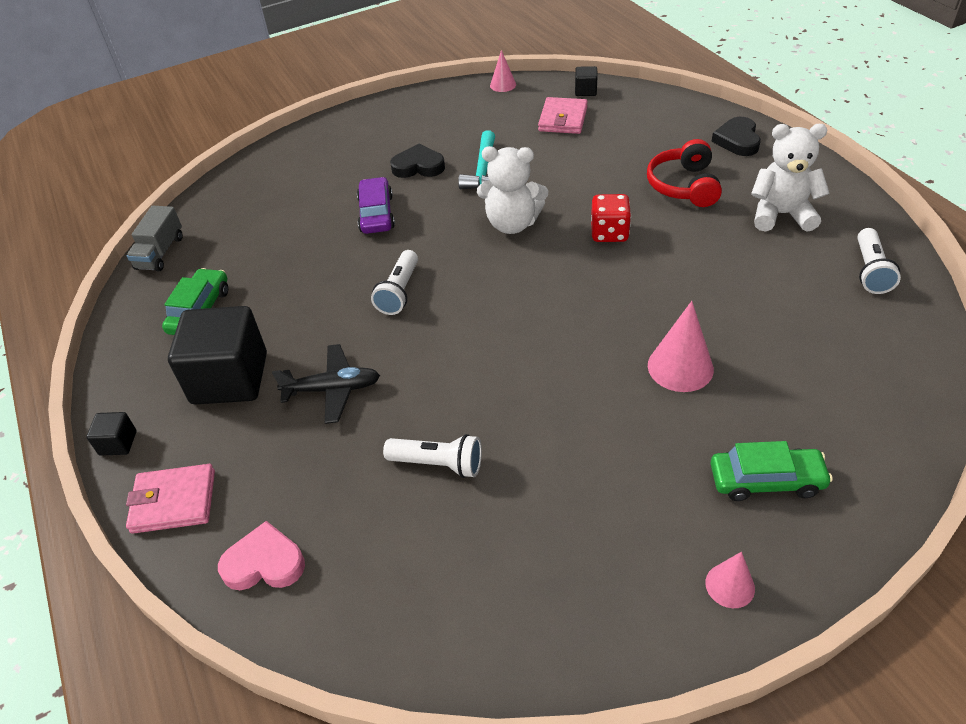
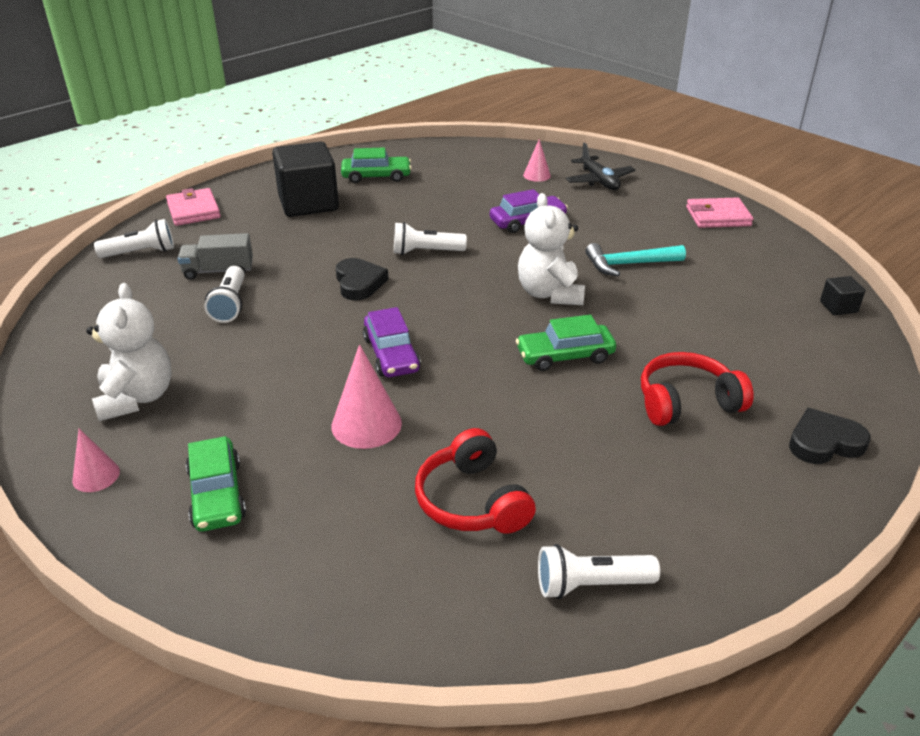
camera: 70 degrees right, 10 degrees down
black cube [86,412,137,456] -> none
grey truck [127,206,183,271] -> grey truck moved to [178,233,253,280]
pink heart [218,521,305,590] -> white flashlight [94,219,174,258]
black plane [272,344,380,424] -> black plane moved to [566,142,635,190]
black heart [390,144,445,178] -> black heart moved to [336,258,389,301]
pink cone [490,50,516,92] -> pink cone moved to [523,139,551,182]
pink wallet [538,97,588,134] -> pink wallet moved to [686,198,753,228]
red dice [591,194,631,242] -> green car [516,315,616,371]
white teddy bear [751,124,829,232] -> white teddy bear moved to [86,283,172,421]
none -> purple car [363,307,421,377]
none -> red headphones [415,428,536,534]

